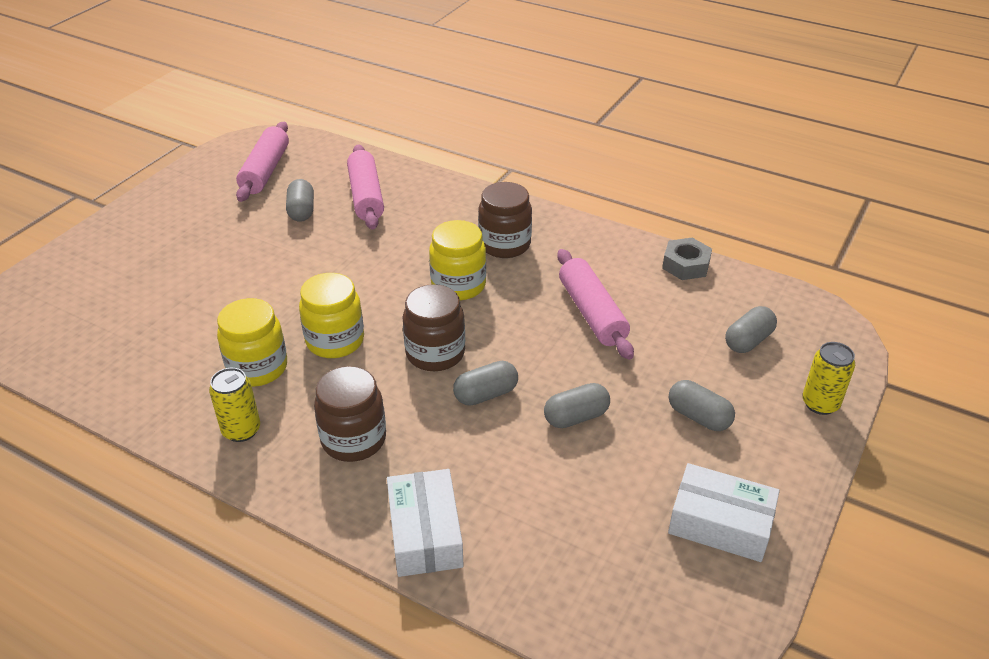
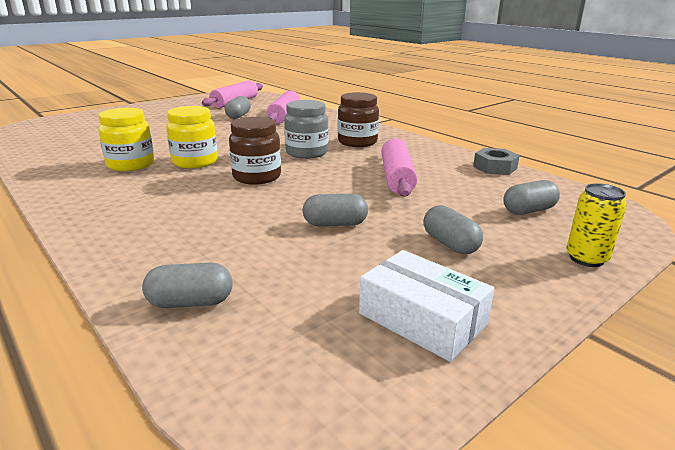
camera: 20 degrees right, 15 degrees down
yellow can [209,368,260,442] -> none
brown jar [314,366,386,462] -> none
white box [387,469,464,577] -> none
yellow jar [429,220,486,300] -> grey jar [284,100,328,159]
grey capsule [453,361,518,405] -> grey capsule moved to [142,263,233,308]

